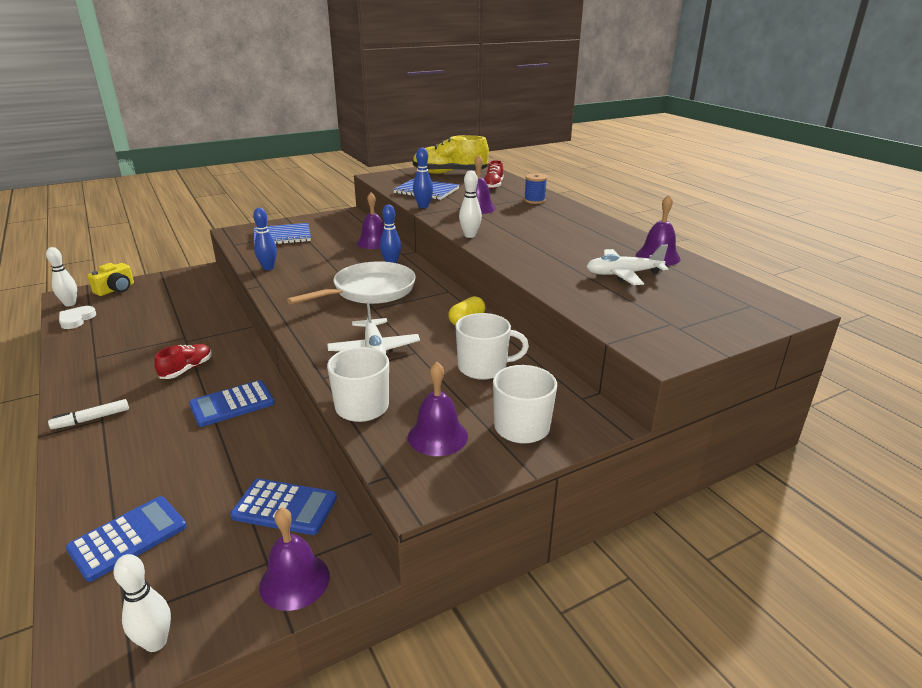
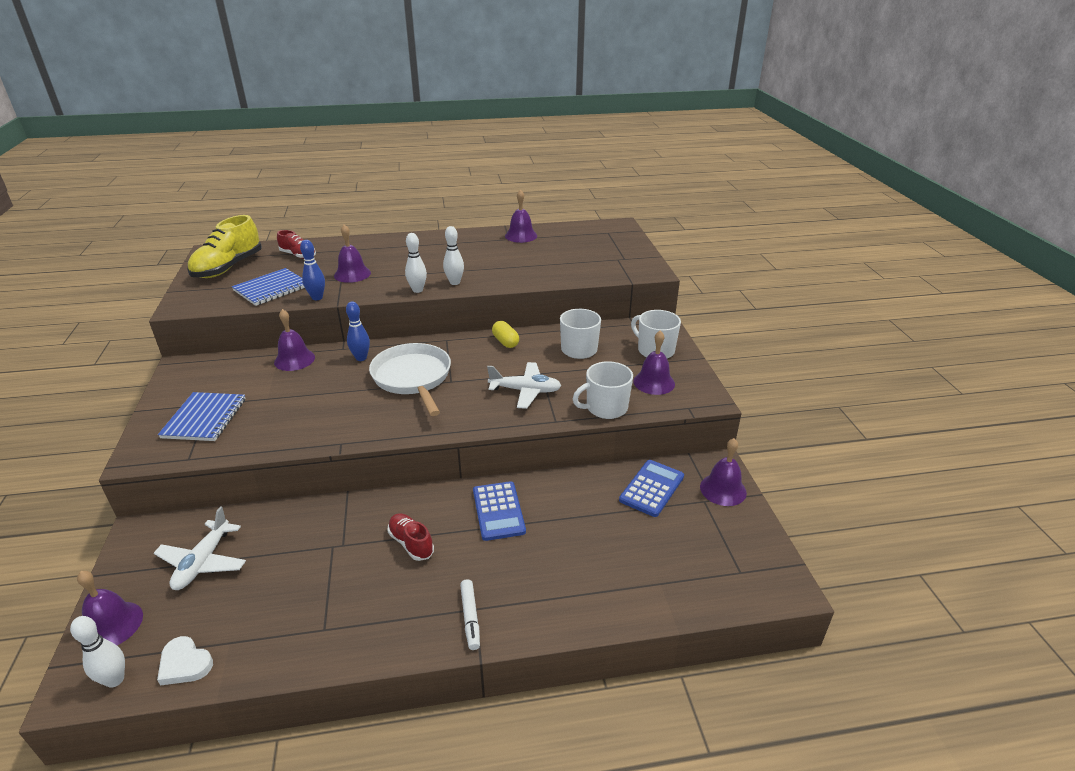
camera: 70 degrees left, 5 degrees up
blue calculator [66,496,187,582] -> none
yellow camera [88,263,134,296] -> purple bell [77,571,143,645]
white bowling pin [114,554,171,652] -> white bowling pin moved to [443,226,464,285]
blue bowling pin [253,208,277,270] -> none
blue spool [524,173,547,204] -> none
white plane [586,245,668,285] -> white plane moved to [154,506,246,590]

